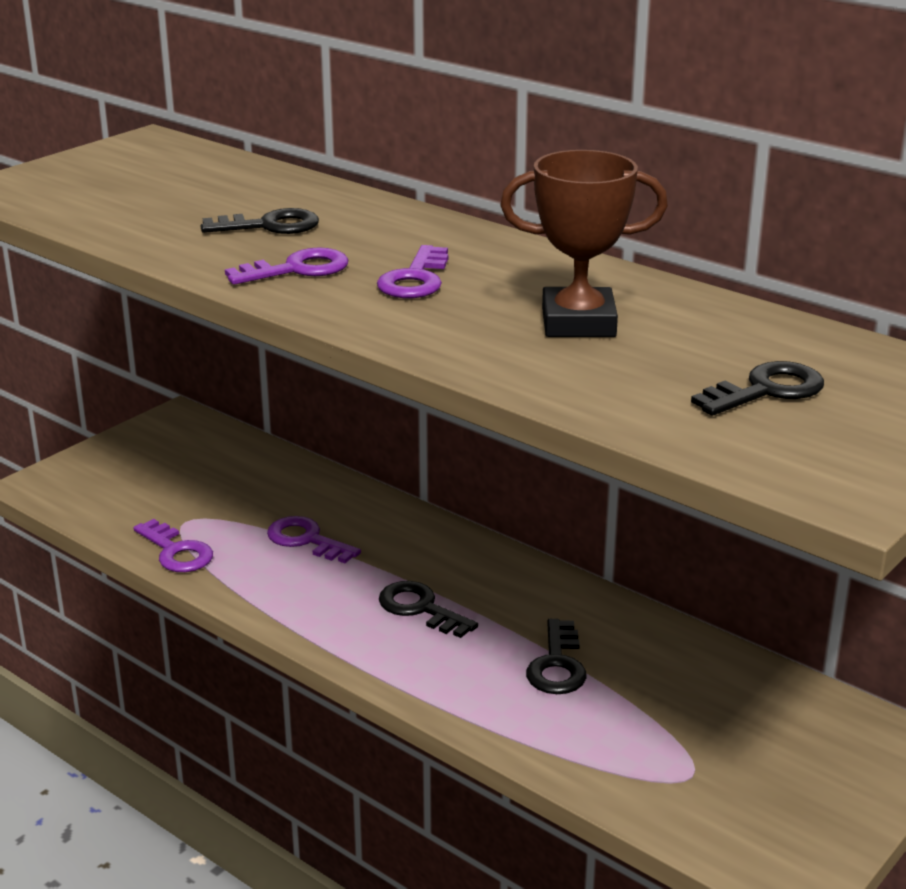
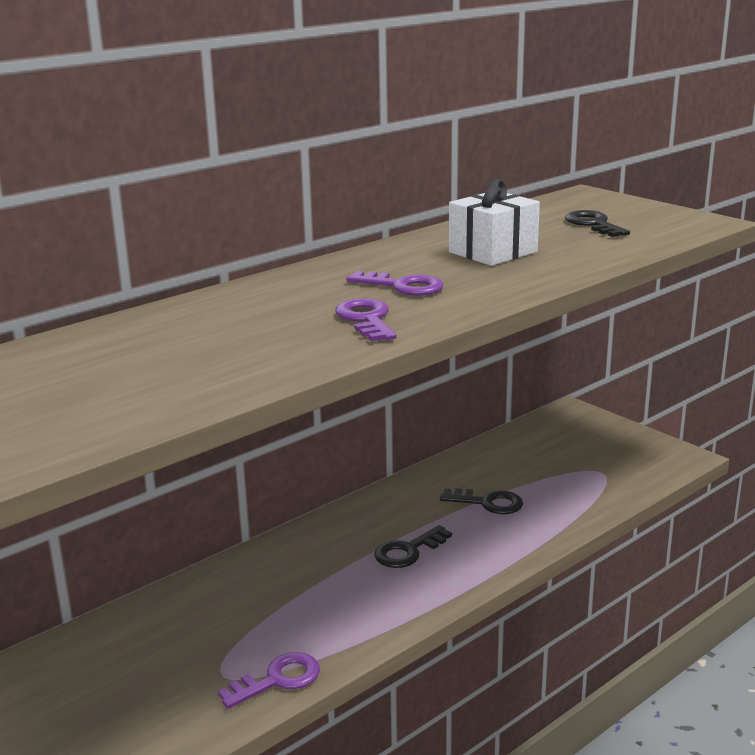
camera: 80 degrees left, 5 degrees down
black key [201,208,319,234] -> none
purple key [267,516,361,563] -> none
brown trophy [500,150,668,337] -> white gift [449,179,540,266]

